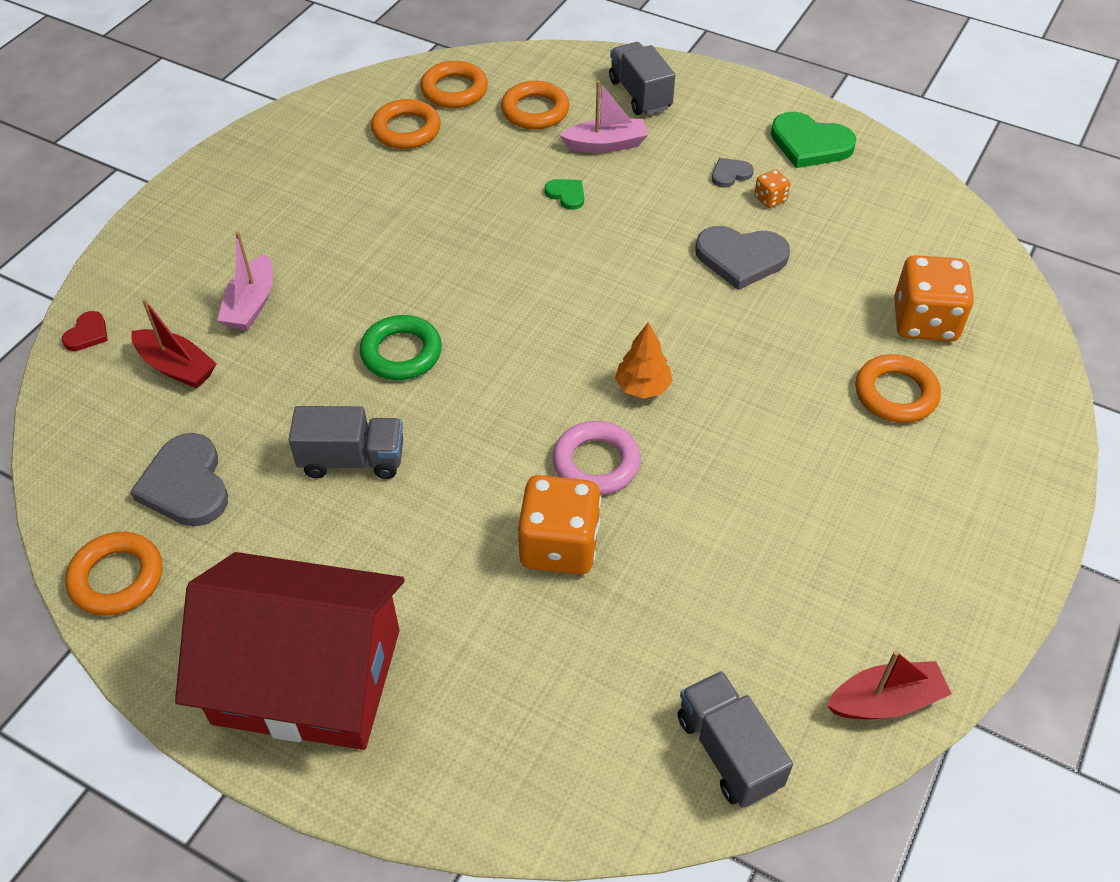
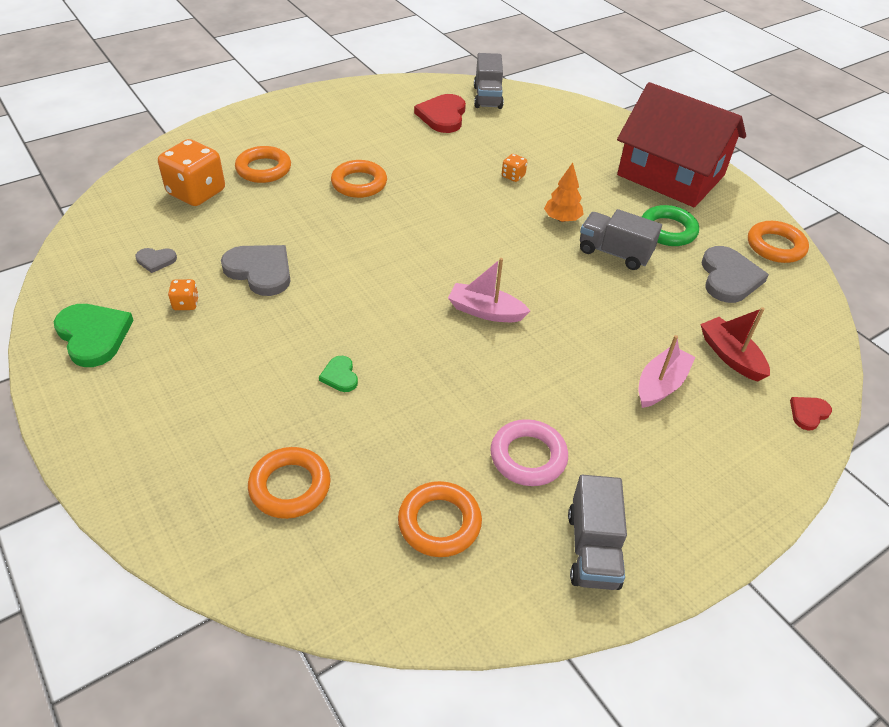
camera: 155 degrees left, 5 degrees down
green ring [360,315,442,380] -> green ring moved to [642,205,699,246]
orange ring [420,61,488,108] -> orange ring moved to [331,160,387,198]
orange dice [517,475,601,575] -> orange dice [502,154,527,182], size x0.45
pink ring [553,421,641,495] -> pink ring moved to [490,419,568,486]
pink boat [560,80,648,153] -> pink boat moved to [448,258,530,322]
grey truck [609,42,675,115] -> grey truck moved to [568,475,627,590]
orange tree [615,322,673,399] -> orange tree moved to [544,163,584,222]
grey heart [712,158,754,188] -> grey heart moved to [135,248,177,273]
red boat [827,650,952,719] -> none
none -> red heart [414,94,466,133]

